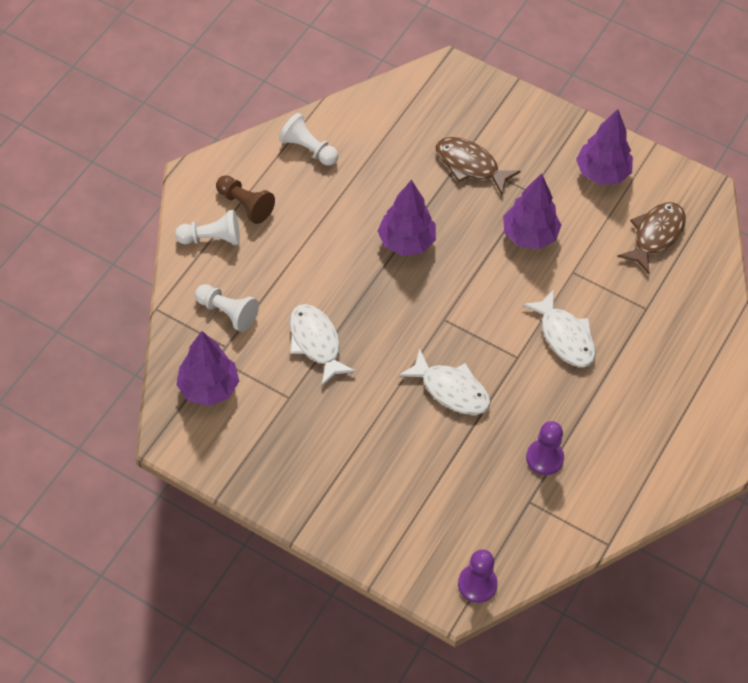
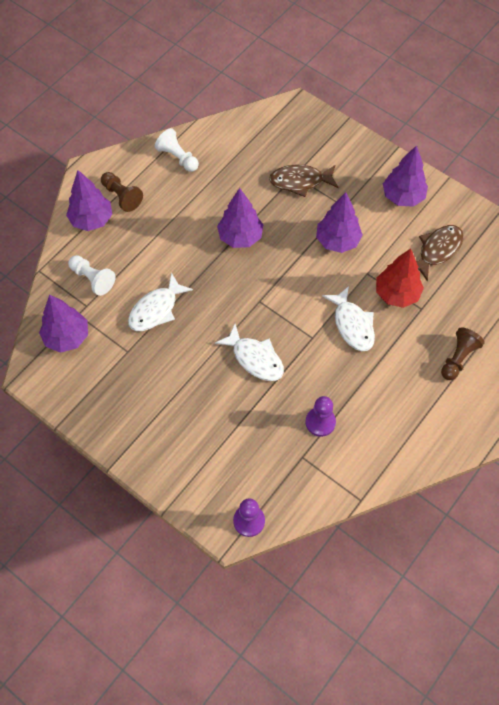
camera: 10 degrees right, 5 degrees up
white pawn [175,210,240,245] -> purple tree [66,170,112,231]
white fish [289,304,356,386] -> white fish turned 120 degrees counterclockwise [128,272,193,331]
brown fish [436,137,521,195] -> brown fish turned 45 degrees counterclockwise [269,165,339,197]
none -> red tree [376,248,424,308]
none -> brown pawn [441,328,485,380]

